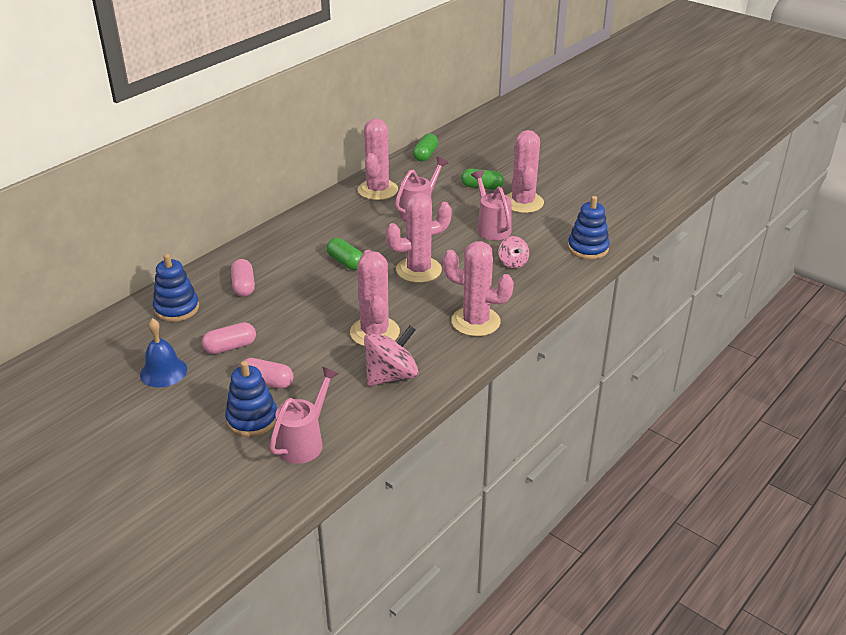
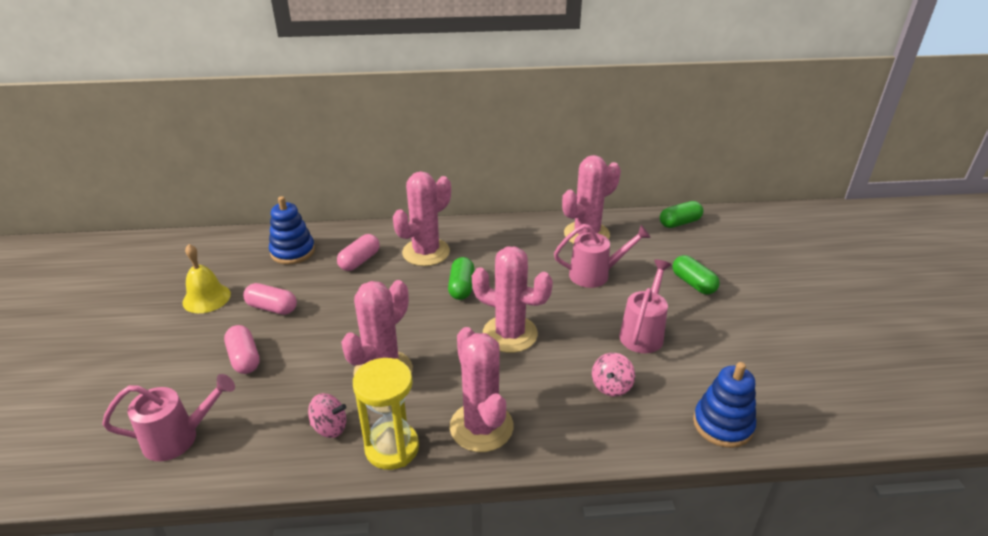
camera: 45 degrees right, 0 degrees up
blue bell [140,318,187,387] -> yellow bell [182,244,231,313]
blue stacking toy [225,361,277,437] -> none
pink spinning top [364,326,419,386] -> pink spinning top [308,393,346,438], size x0.58
pink cactus [507,130,544,213] -> pink cactus moved to [393,171,451,266]
none -> yellow hourglass [353,358,419,470]

